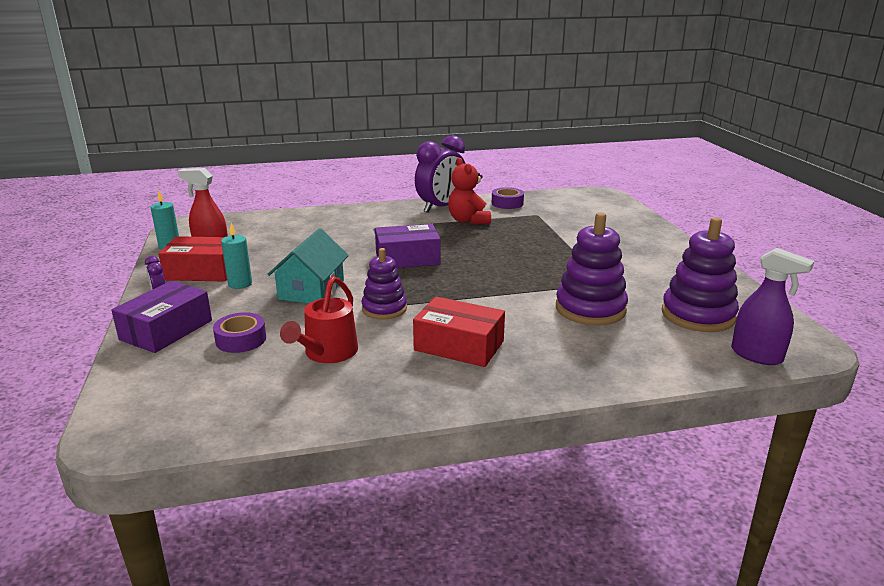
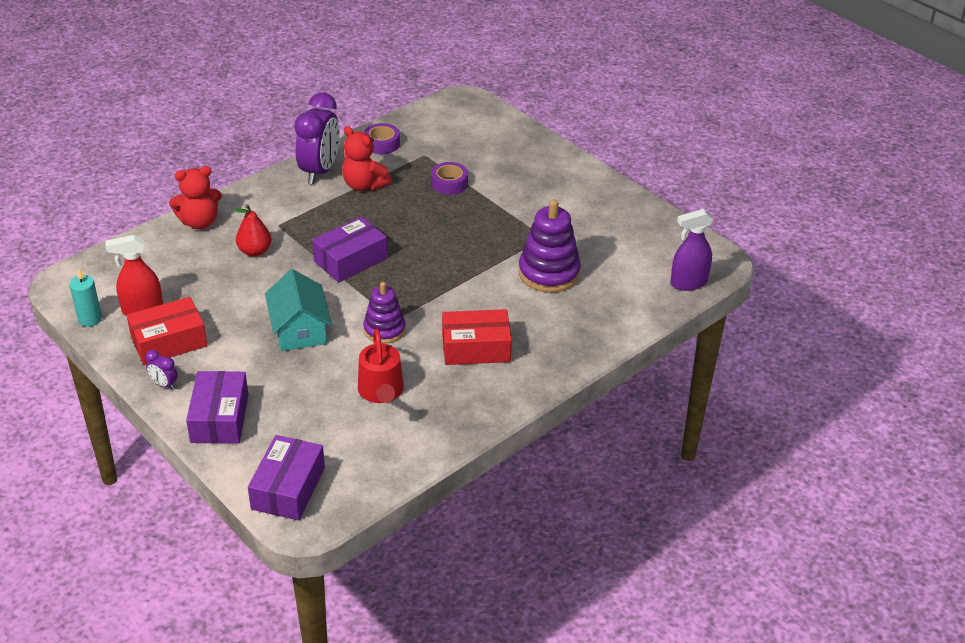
camera: 30 degrees left, 15 degrees up
purple tape [213,312,266,353] -> purple tape moved to [431,162,468,195]
turquoise candle [221,223,252,289] -> none
purple stacking toy [662,217,739,332] -> none
purple spray bottle [731,248,814,365] -> purple spray bottle turned 150 degrees clockwise [670,209,713,291]
none -> red teddy bear [169,166,222,229]
none -> red pear [234,204,271,257]
none -> purple box [248,435,325,521]

